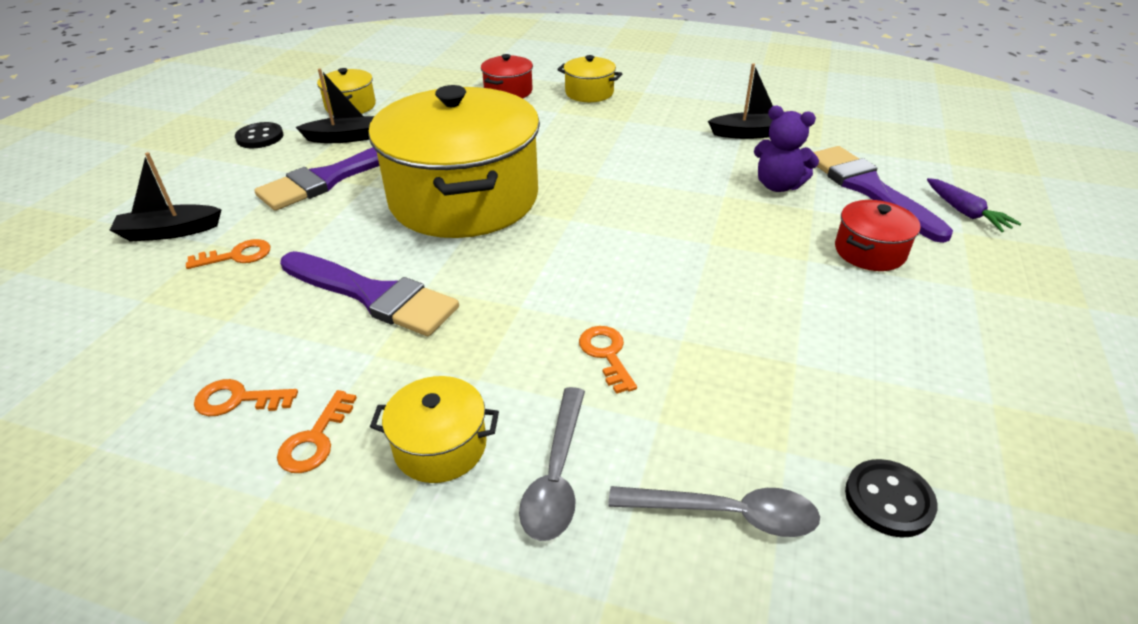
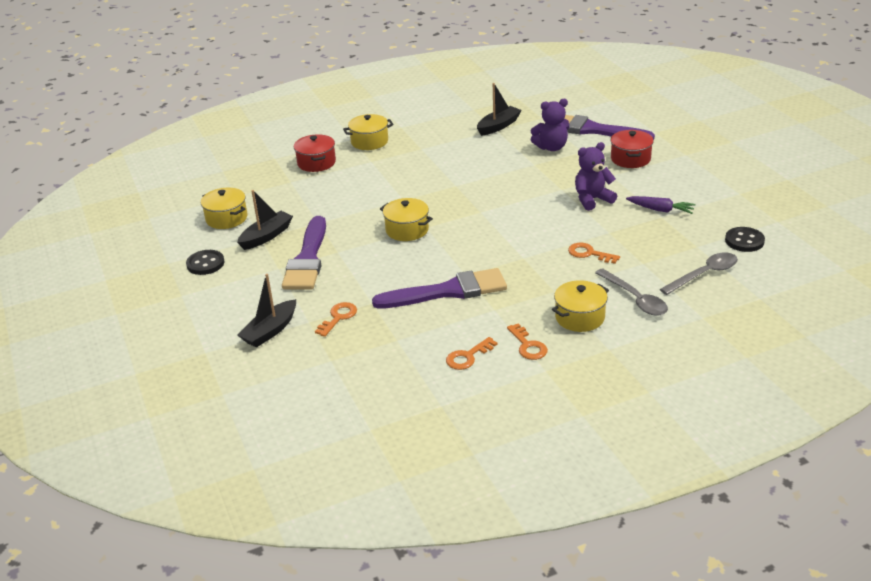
camera: 40 degrees left, 5 degrees down
yellow pot [368,85,540,238] -> yellow pot [380,198,433,241], size x0.41
purple carrot [927,178,1022,232] -> purple carrot moved to [626,196,696,214]
none -> purple teddy bear [575,142,617,211]

